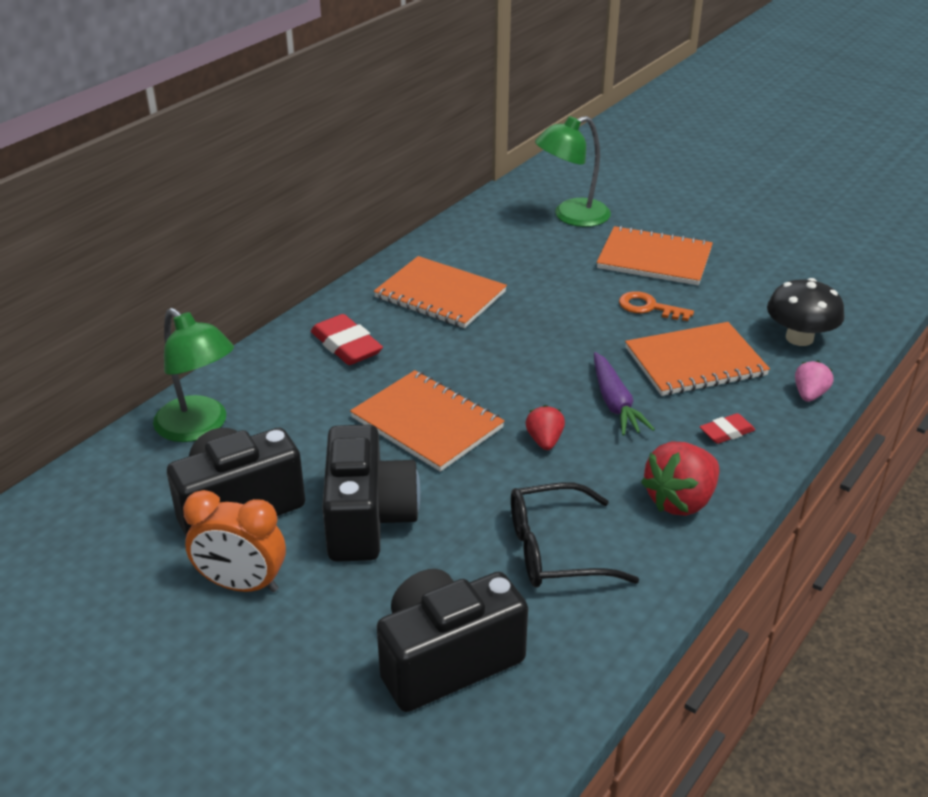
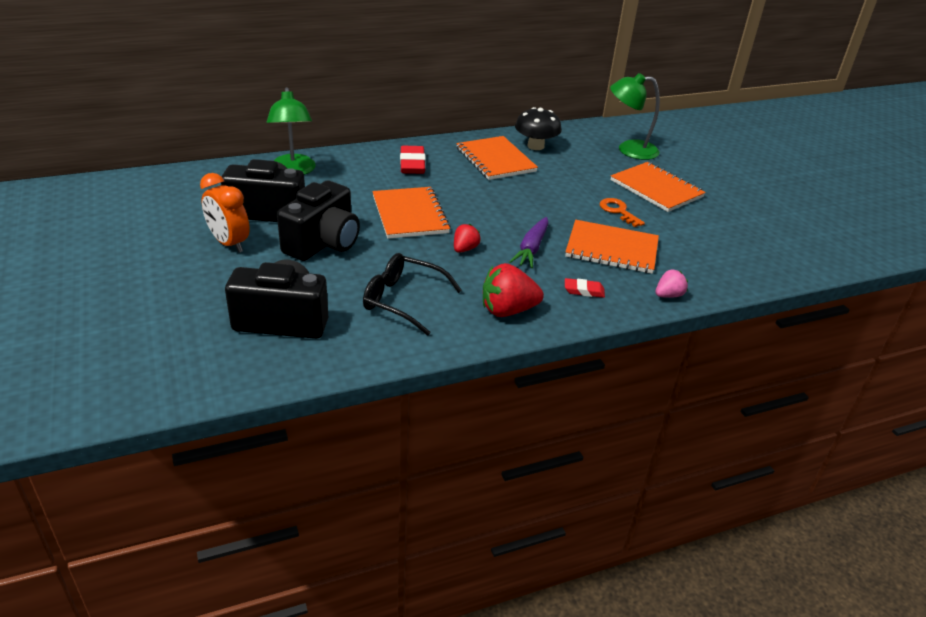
camera: 30 degrees right, 0 degrees up
black mushroom [767,278,844,346] -> black mushroom moved to [515,107,562,150]

